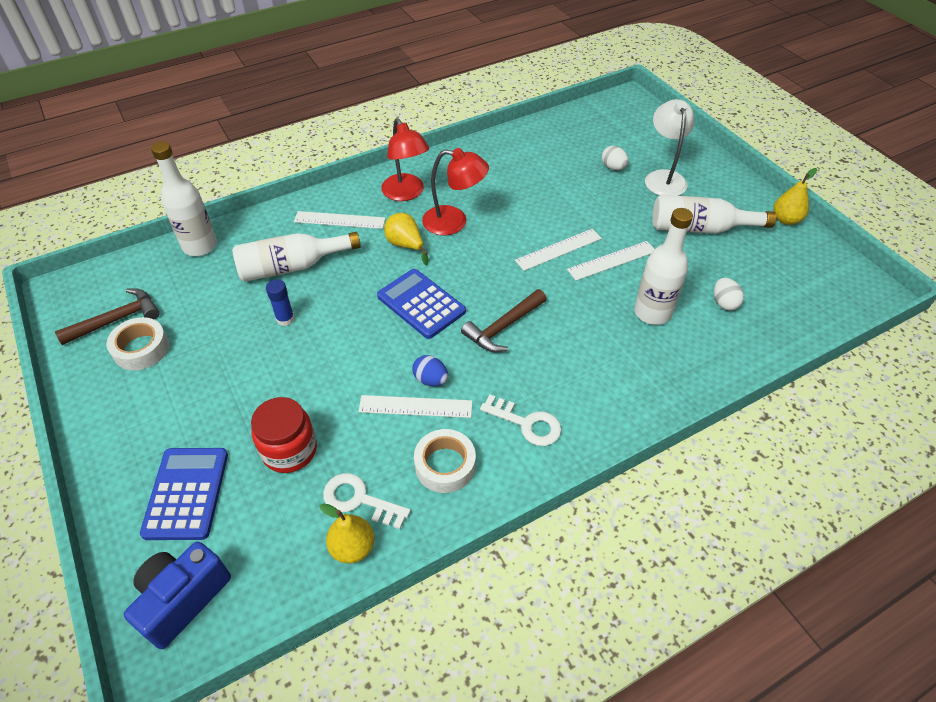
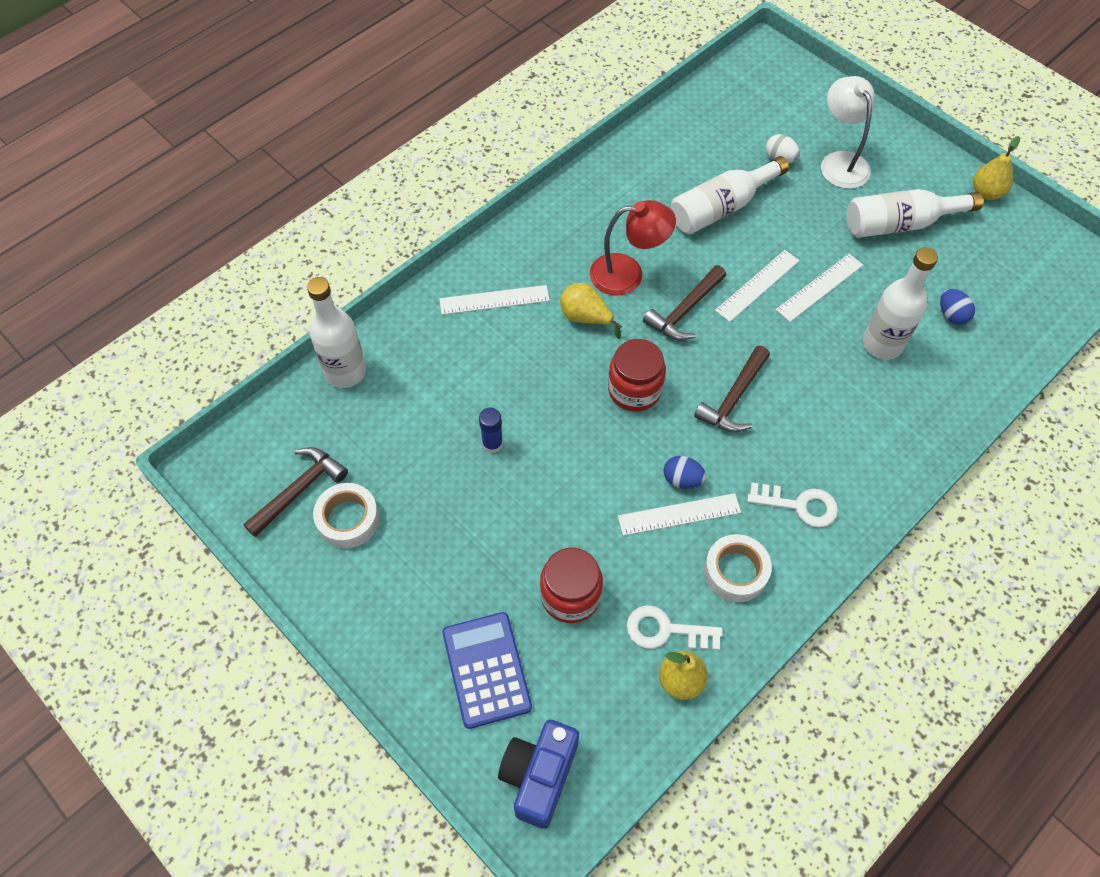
camera: 15 degrees left, 10 degrees up
white bottle [232,232,361,282] -> white bottle moved to [670,156,789,234]
blue calculator [377,269,466,339] -> red jar [608,339,666,412]
red lamp [381,118,429,201] -> none
white egg [714,278,744,310] -> blue egg [940,289,975,325]
none -> brown hammer [643,265,726,340]

